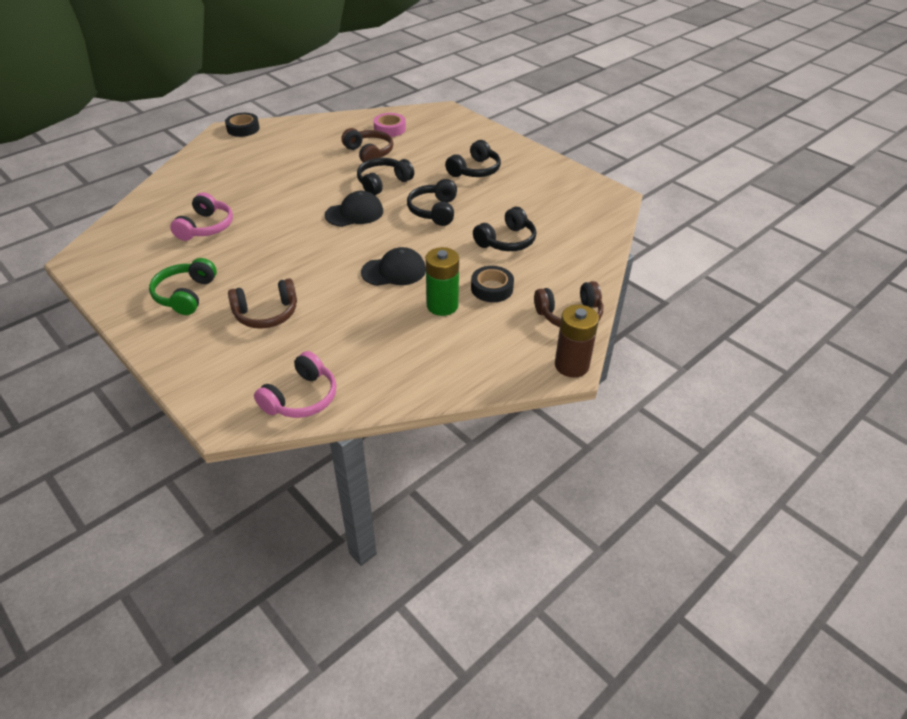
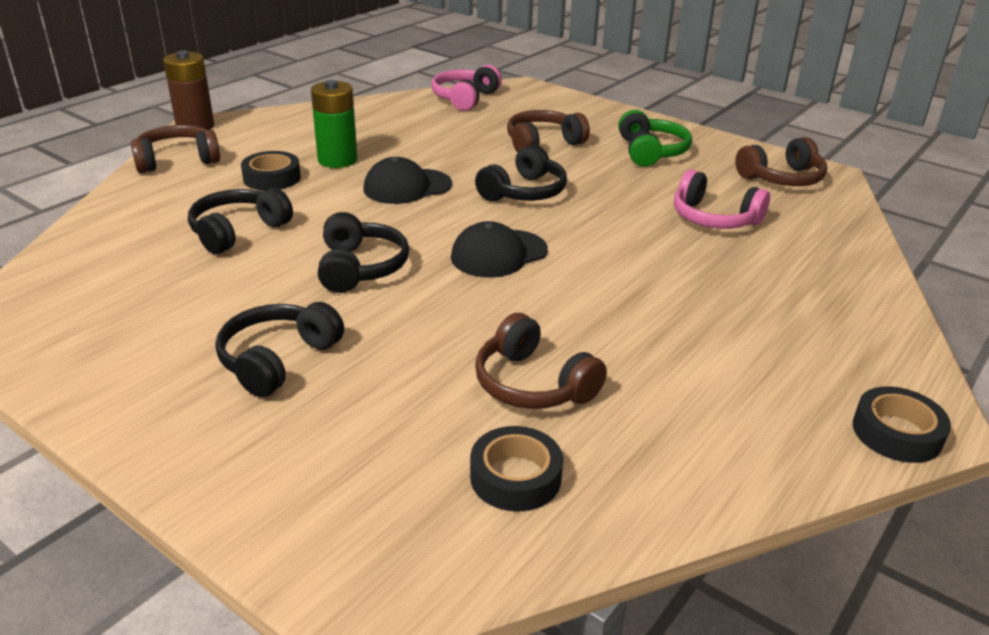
camera: 170 degrees right, 10 degrees down
pink headphones [170,192,233,241] -> pink headphones turned 60 degrees counterclockwise [674,170,770,229]
black headphones [357,158,414,195] -> black headphones moved to [475,145,567,201]
pink tape [373,113,406,137] -> black tape [470,426,563,512]
none -> brown headphones [735,137,827,186]

